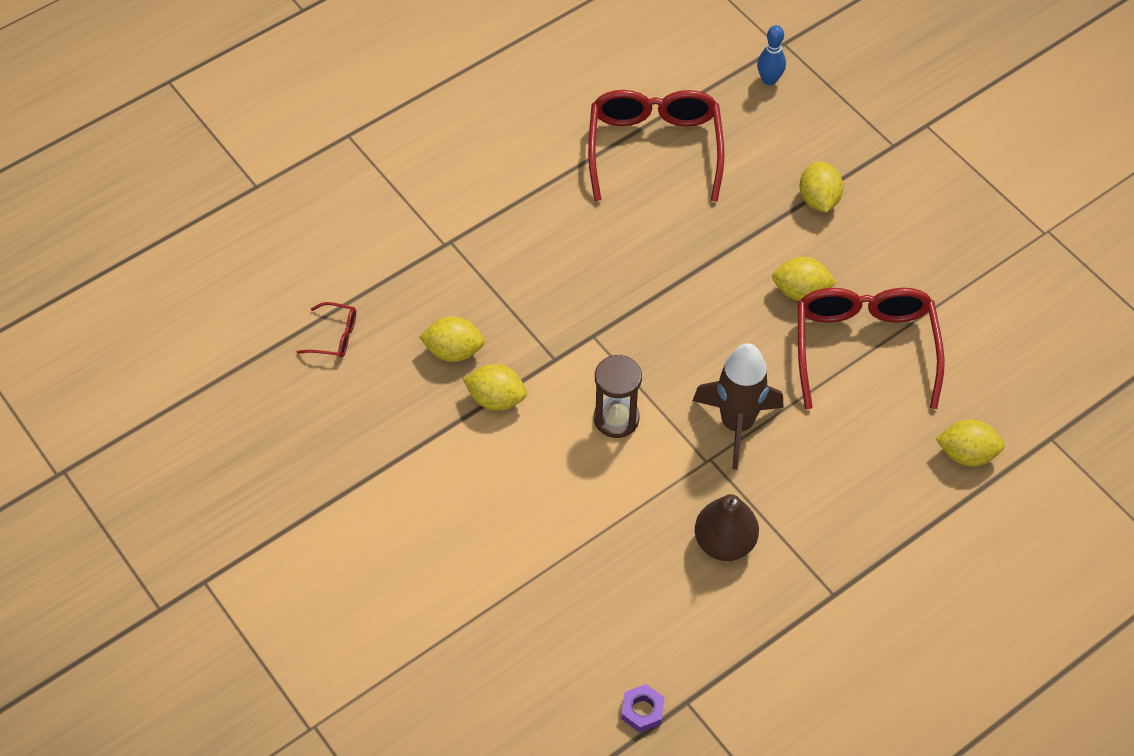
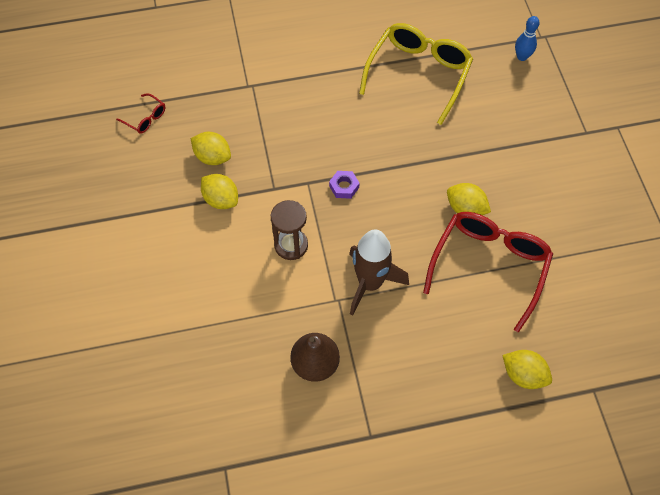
camera: 25 degrees right, 5 degrees up
red glasses [588,90,725,202] -> yellow glasses [359,23,473,125]
purple nut [621,684,665,733] -> purple nut moved to [329,171,360,199]
yellow lemon [799,161,843,213] -> none

